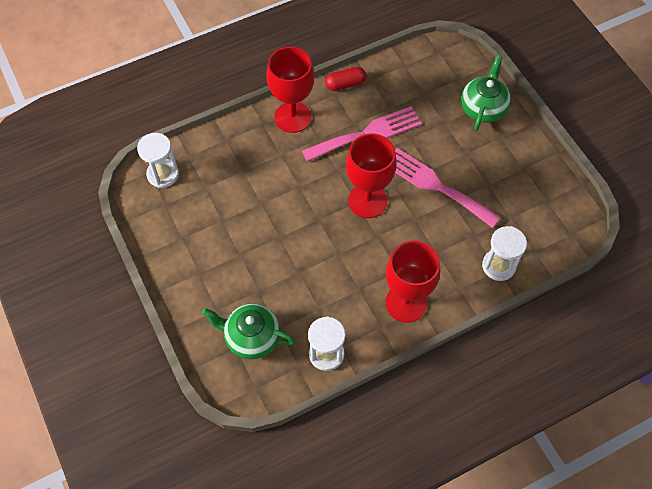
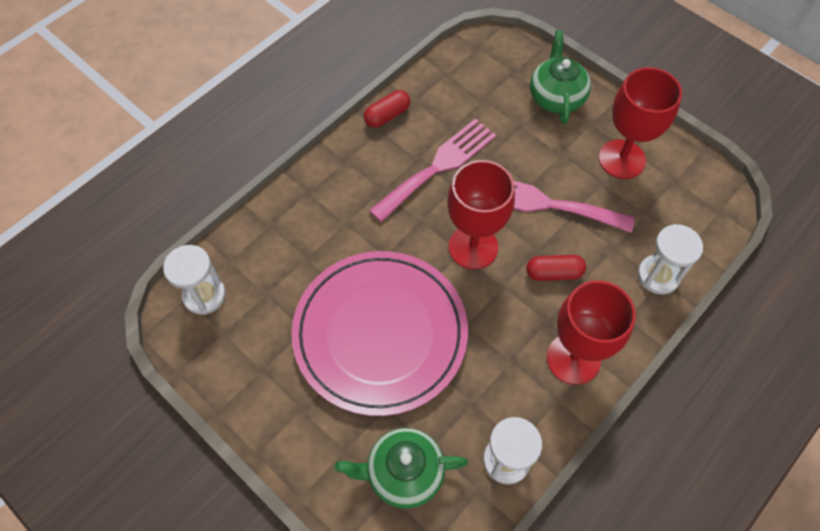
camera: 20 degrees left, 0 degrees up
red goblet [267,47,314,133] -> red goblet moved to [599,67,682,179]
none -> pink plate [291,251,468,416]
none -> red capsule [526,255,586,281]

